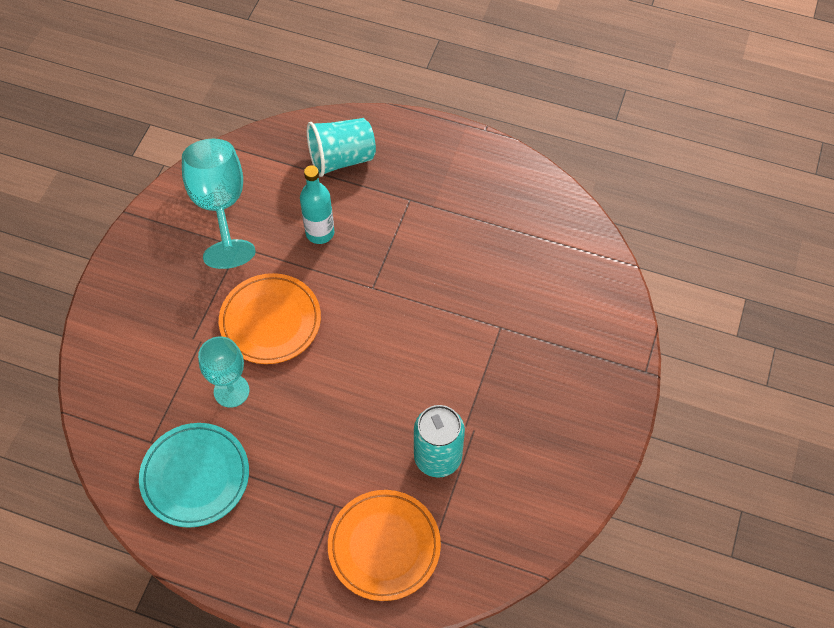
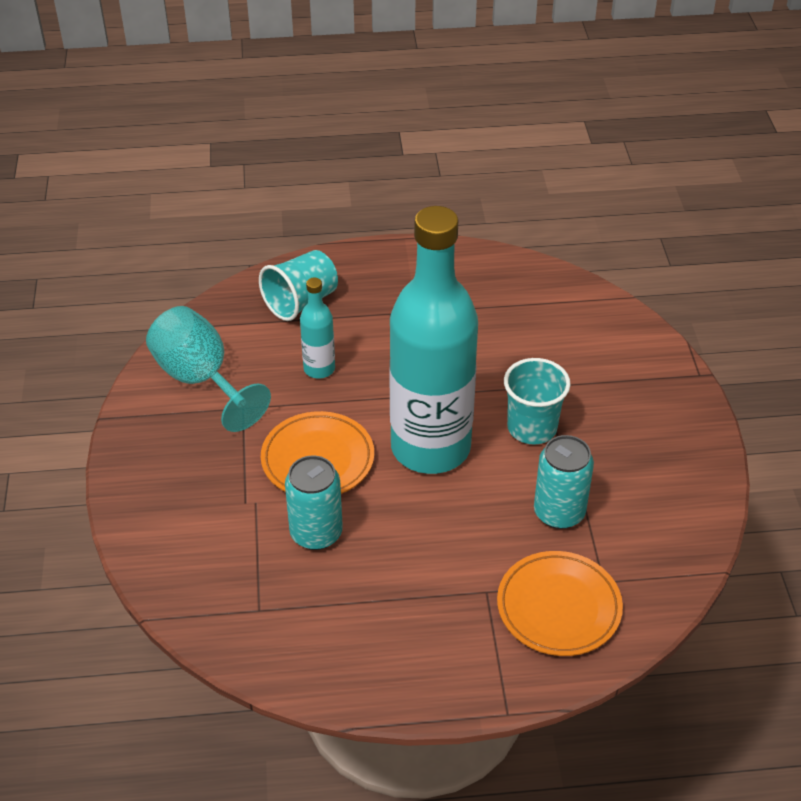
camera: 25 degrees left, 15 degrees down
turquoise plate [139,423,249,528] -> none
turquoise goblet [198,336,249,408] -> turquoise can [285,456,343,550]
none -> turquoise bottle [389,206,478,474]
none -> turquoise cup [504,358,571,444]

